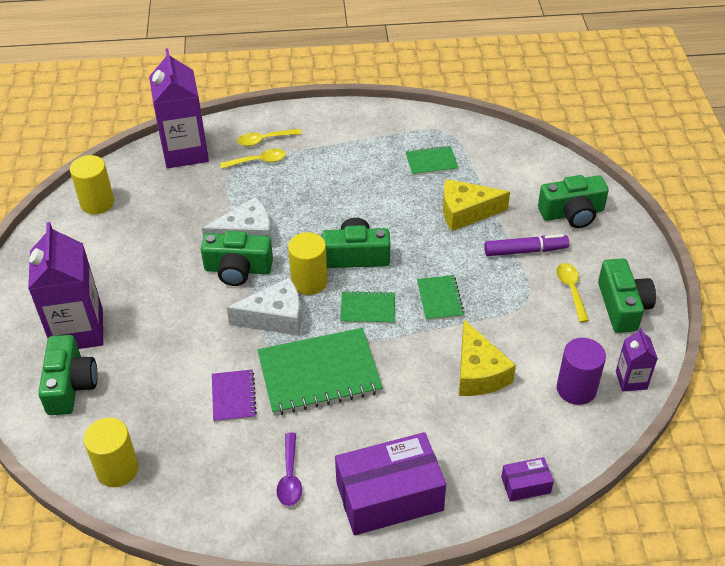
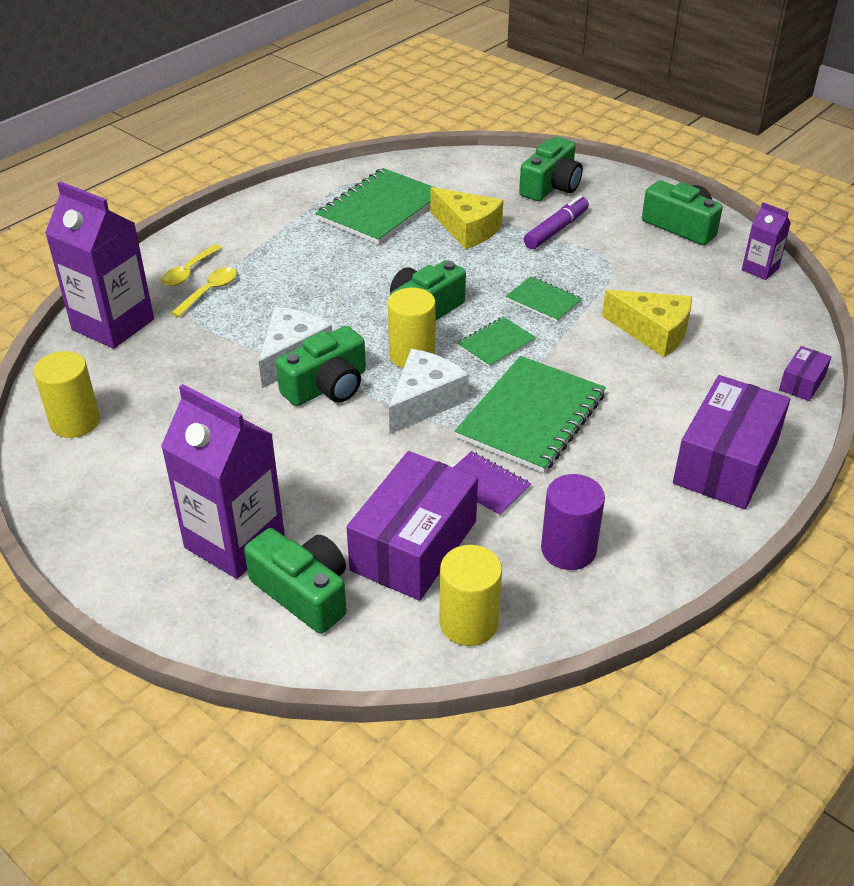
camera: 45 degrees left, 5 degrees down
purple spoon [277,433,302,506] -> none
green notebook [406,146,459,176] -> green notebook [316,168,436,245], size x1.95
yellow cheese [443,179,510,231] -> yellow cheese turned 90 degrees counterclockwise [430,187,503,249]
yellow spoon [556,263,589,322] -> none
purple cylinder [557,338,606,405] -> purple cylinder moved to [541,474,605,570]
none -> purple box [346,451,478,601]

